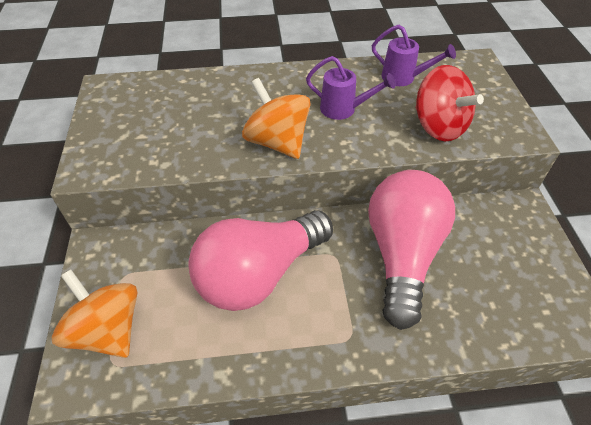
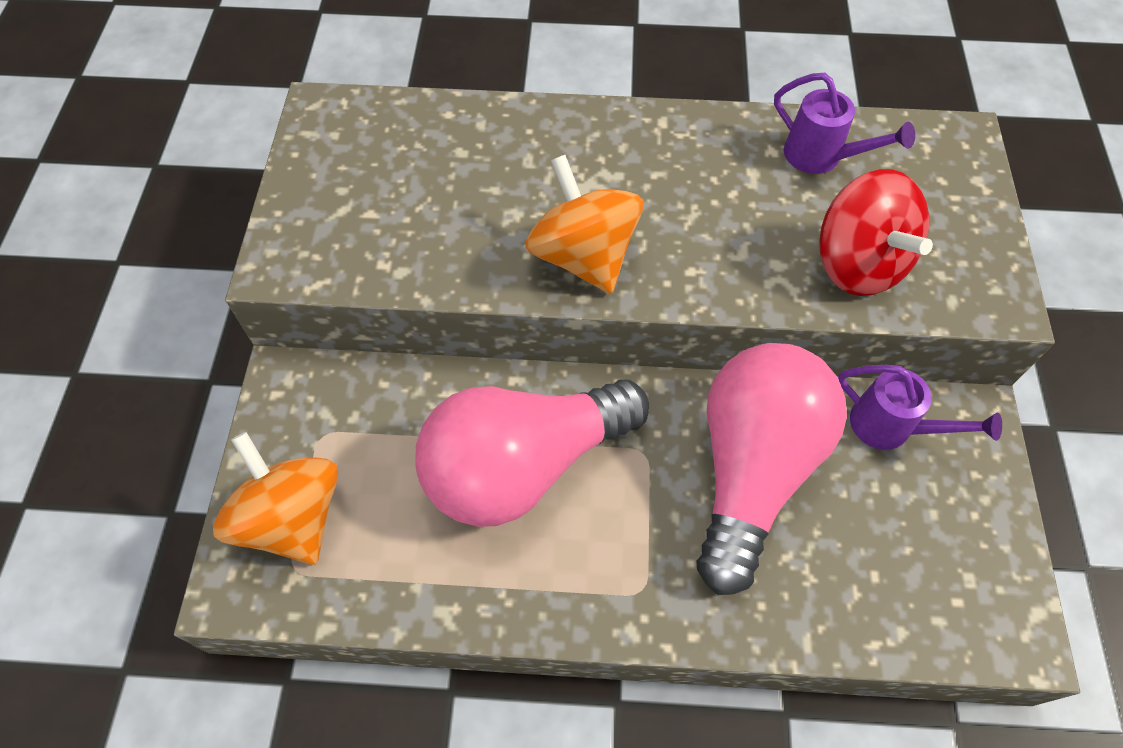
camera: 10 degrees right, 10 degrees up
purple watering can [306,56,396,120] -> purple watering can moved to [838,365,1002,450]

